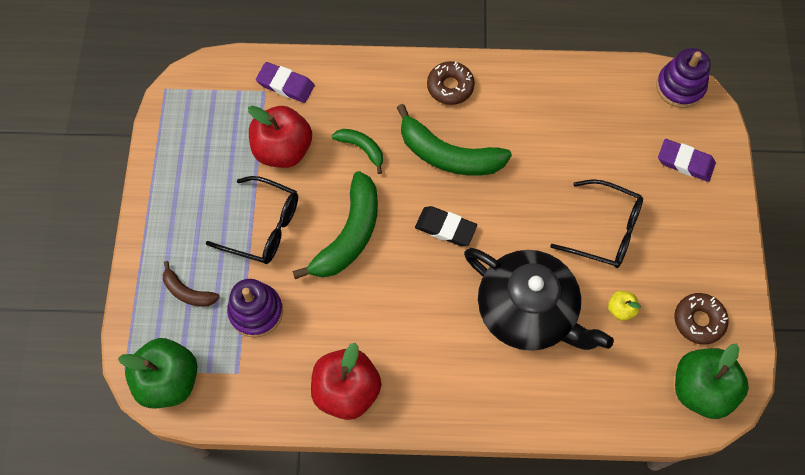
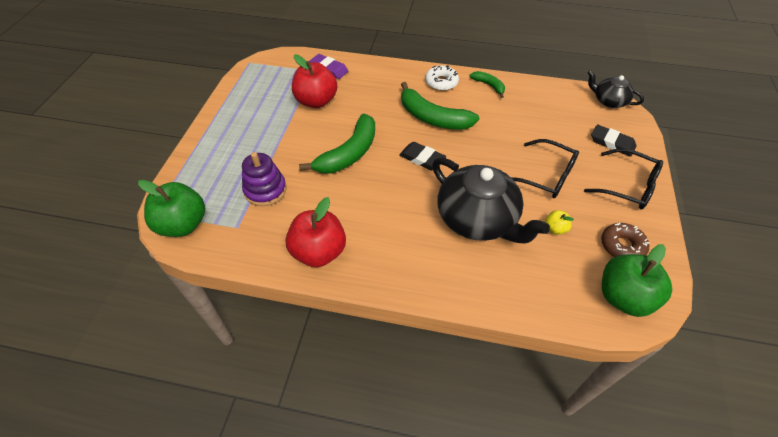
camera: 10 degrees right, 15 degrees down
brown banana [163,261,220,307] -> none
black glasses [206,176,298,264] -> black glasses moved to [584,148,663,210]
green banana [332,129,383,174] -> green banana moved to [469,71,505,98]
brown donut [427,61,475,105] -> white donut [425,65,459,91]
purple stacking toy [656,48,711,108] -> black teapot [588,70,644,108]
purple eraser [658,139,716,182] -> black eraser [591,125,636,157]

